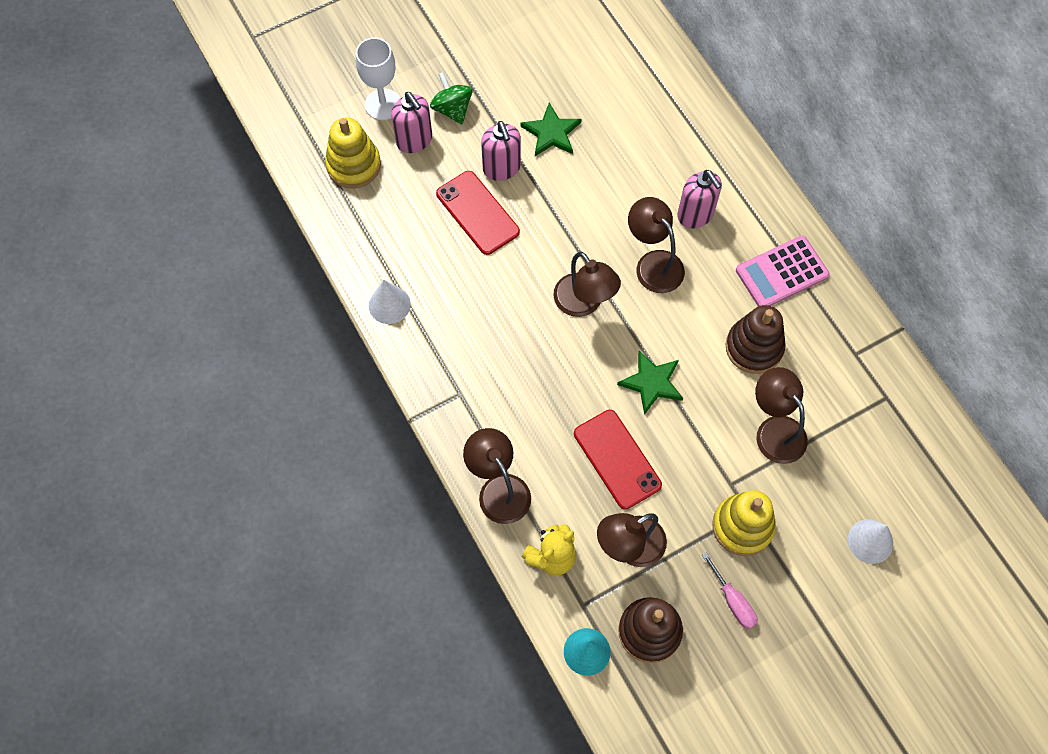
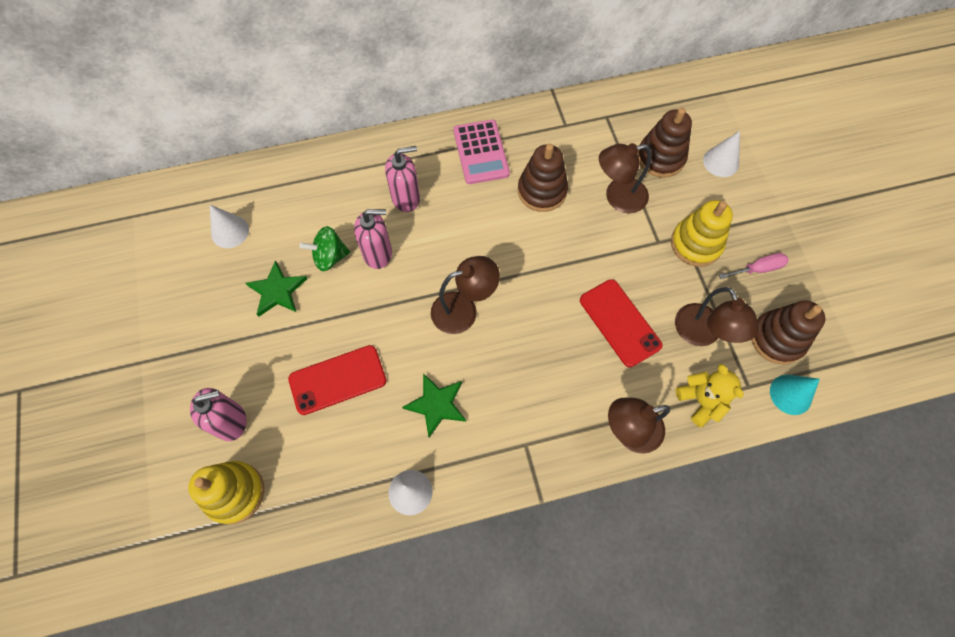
camera: 75 degrees left, 0 degrees up
white goblet [356,37,400,120] -> none
green spinning top [430,72,473,124] -> green spinning top moved to [300,226,350,271]
pink soap dispenser [481,121,521,181] -> pink soap dispenser moved to [354,209,392,269]
red phone [574,410,662,509] -> red phone turned 75 degrees clockwise [580,279,663,367]
green star [617,351,683,415] -> green star moved to [402,373,466,438]
brown lamp [628,197,685,293] -> none
none -> white cone [210,205,249,248]
none -> brown stacking toy [637,108,692,178]

